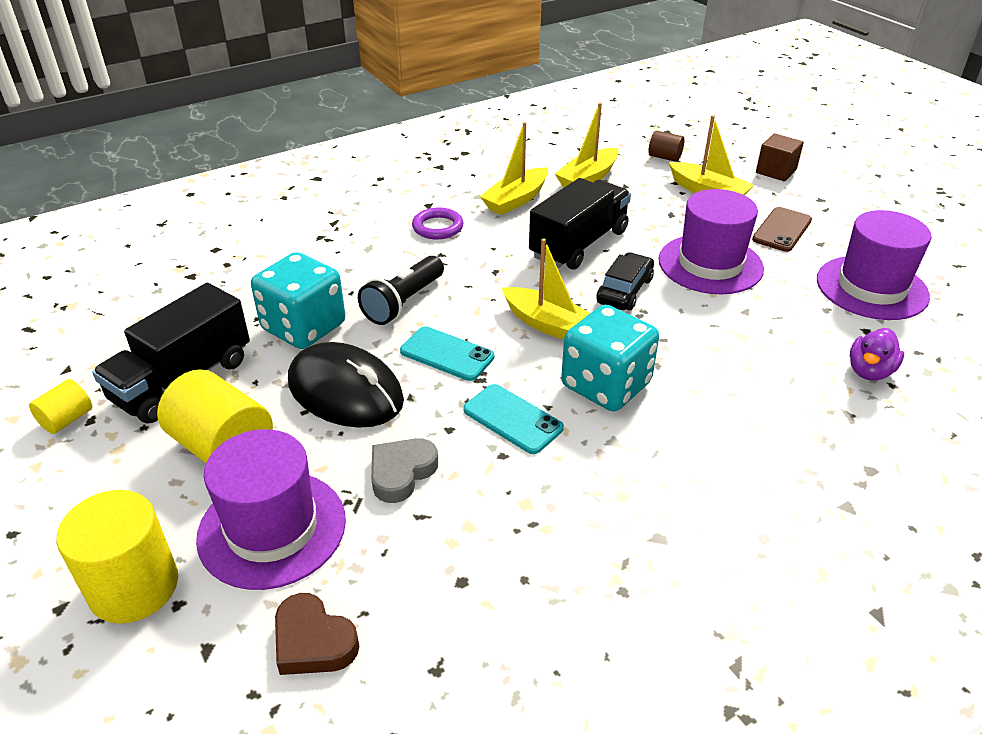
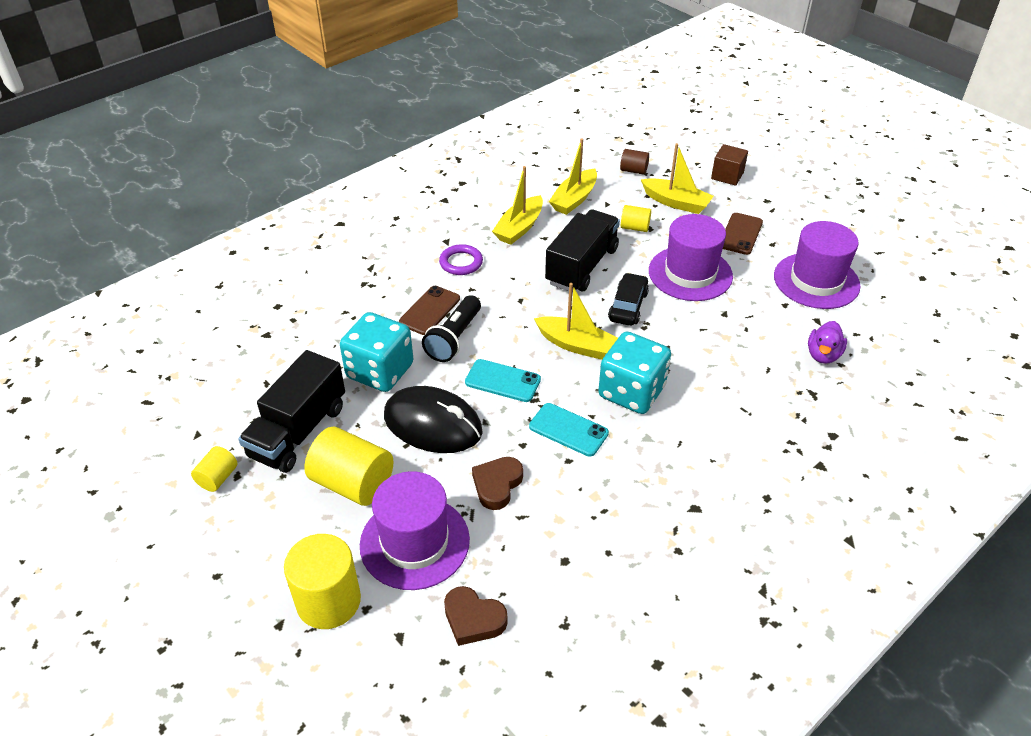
camera: 10 degrees left, 5 degrees up
grey heart [371,438,438,503] -> brown heart [472,457,523,510]
none -> brown phone [399,286,460,335]
none -> yellow cylinder [621,205,651,232]

